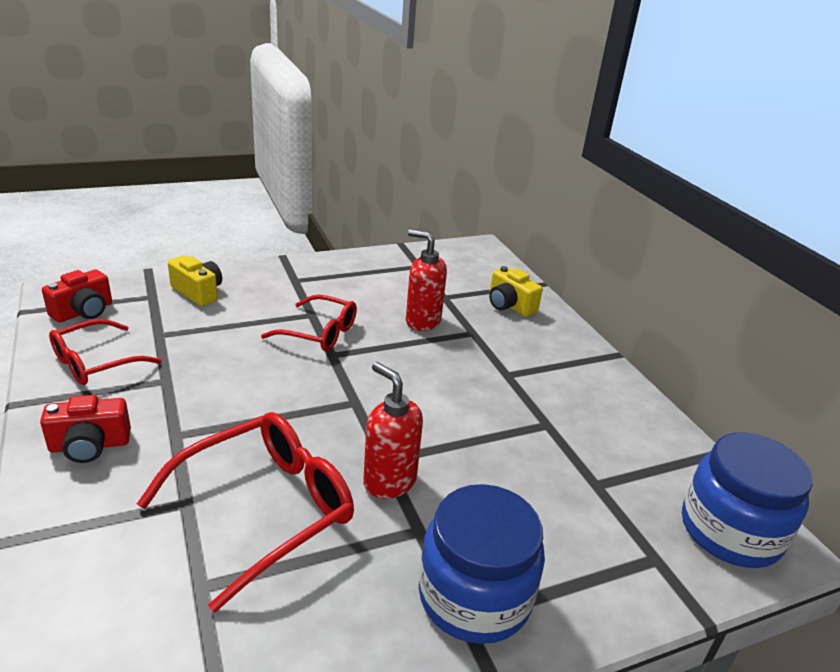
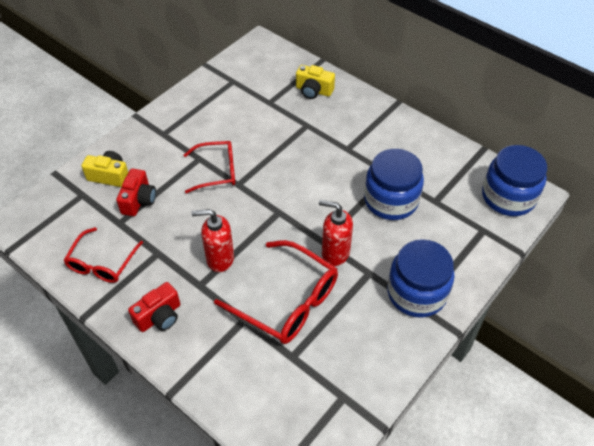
camera: 25 degrees left, 20 degrees up
red camera [42,270,112,323] -> red camera moved to [116,169,156,216]
red glasses [137,412,354,613] -> red glasses turned 105 degrees clockwise [214,240,338,344]
red soap dispenser [406,229,447,331] -> red soap dispenser moved to [192,209,234,272]
none -> blue jar [364,149,424,220]

